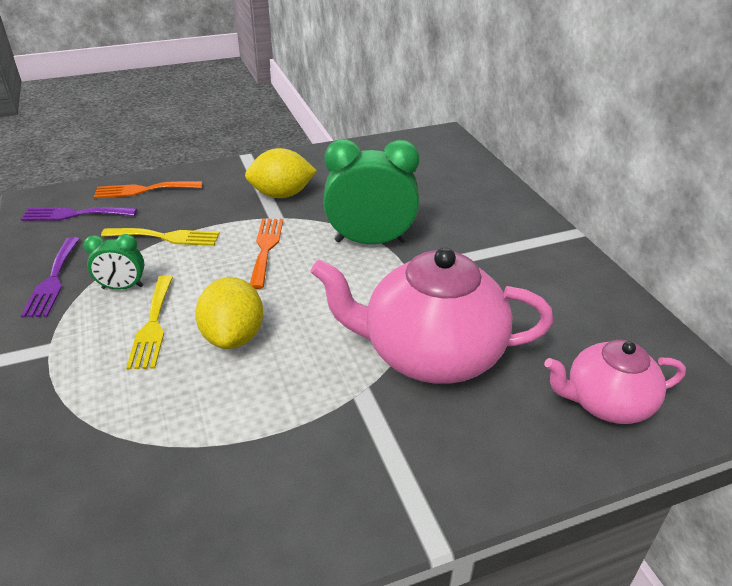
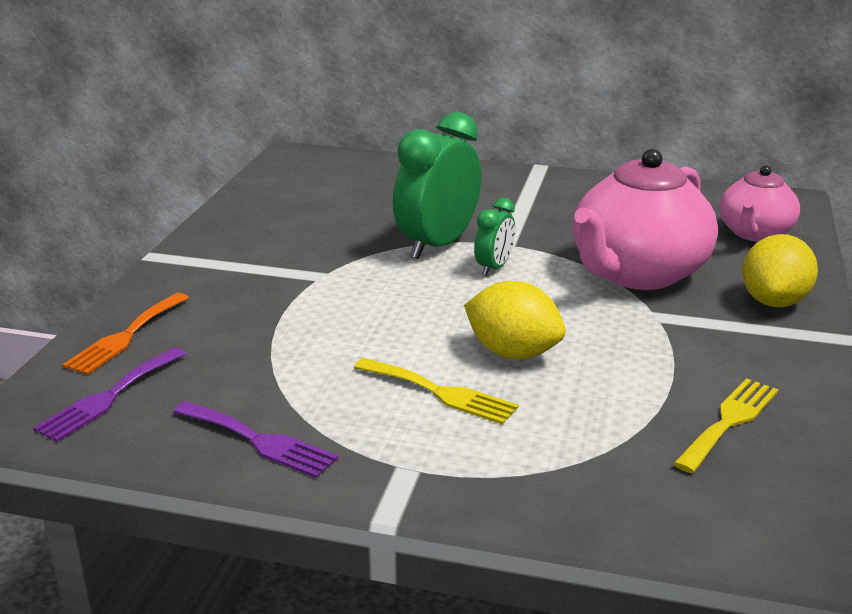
camera: 55 degrees left, 10 degrees down
green clock [83,234,145,290] -> green clock moved to [474,198,515,276]
yellow fork [101,228,220,246] -> yellow fork moved to [673,378,778,473]
yellow lemon [245,148,317,198] -> yellow lemon moved to [742,234,818,307]
orange fork [250,219,283,289] -> none

